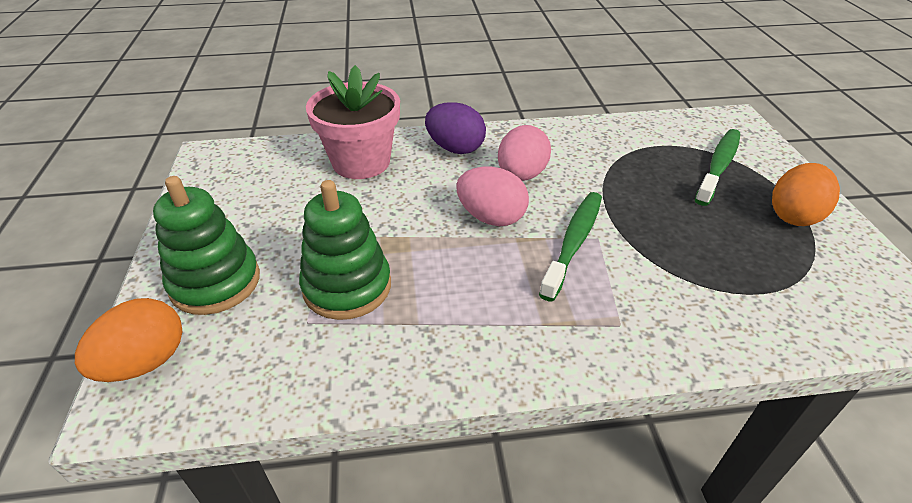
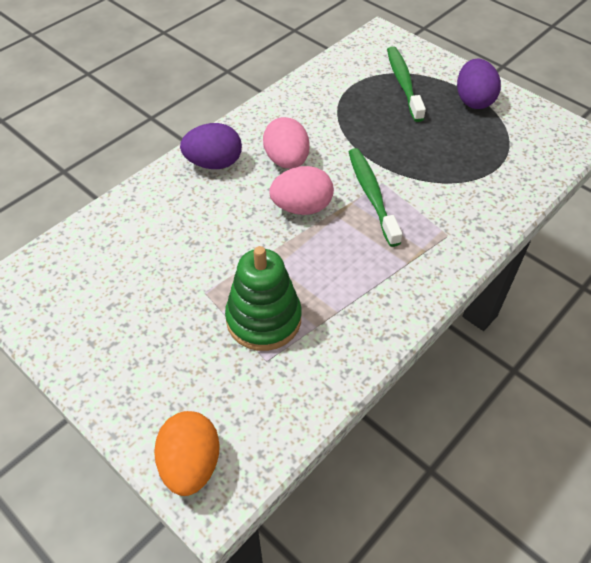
camera: 40 degrees left, 10 degrees up
green stacking toy [153,176,260,315] -> none
pink flower pot [306,65,400,179] -> none
orange egg [772,163,840,226] -> purple egg [457,58,501,109]

